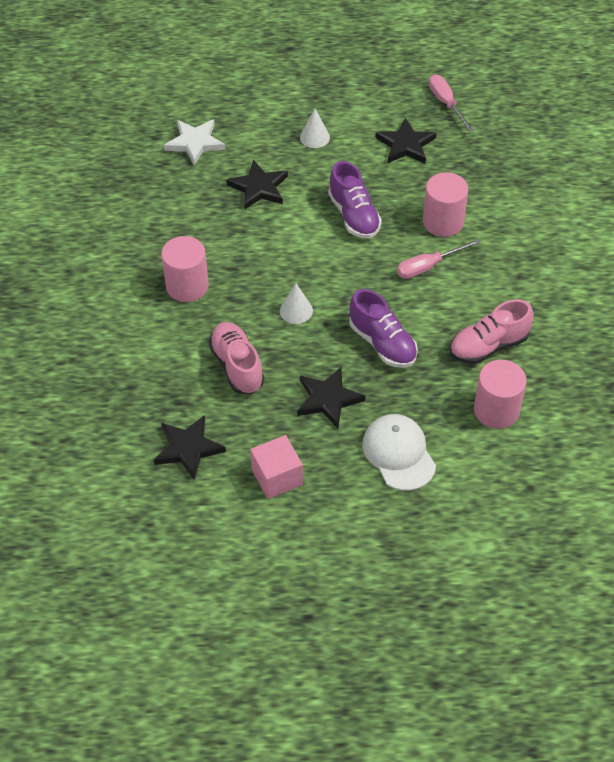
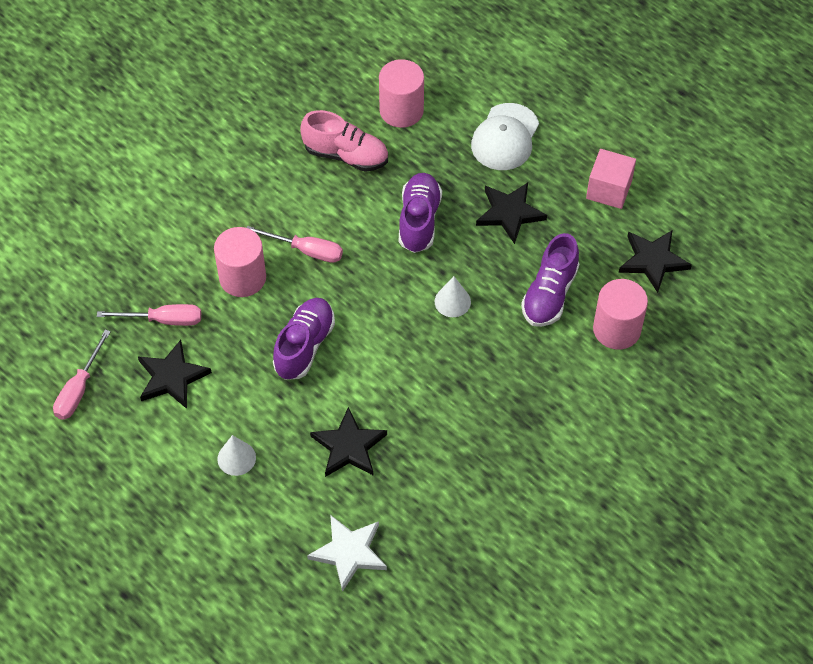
camera: 135 degrees left, 5 degrees up
pink cylinder [161,236,209,302] -> pink cylinder moved to [593,279,648,350]
pink shoe [209,322,264,394] -> purple shoe [521,233,579,327]
none -> pink screwdriver [97,304,201,326]

